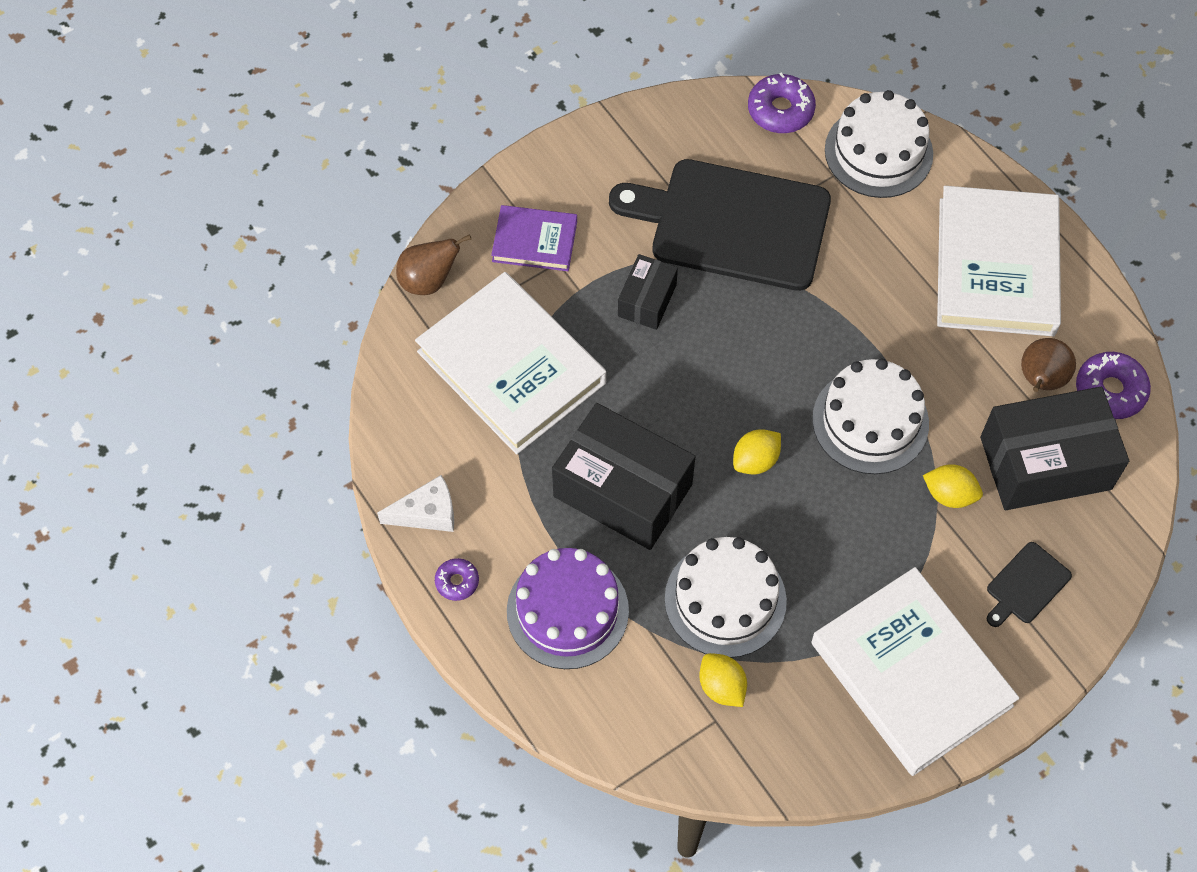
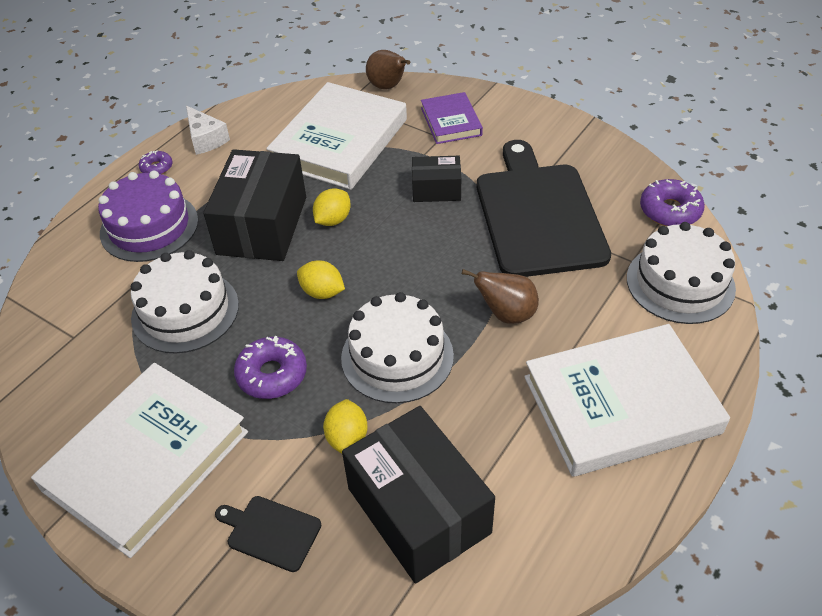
camera: 70 degrees right, 15 degrees down
yellow lemon [699,653,747,707] -> yellow lemon moved to [313,189,351,226]
brown pear [1021,338,1076,392] -> brown pear moved to [462,269,539,324]
purple donut [1076,352,1151,419] -> purple donut moved to [234,336,307,399]

